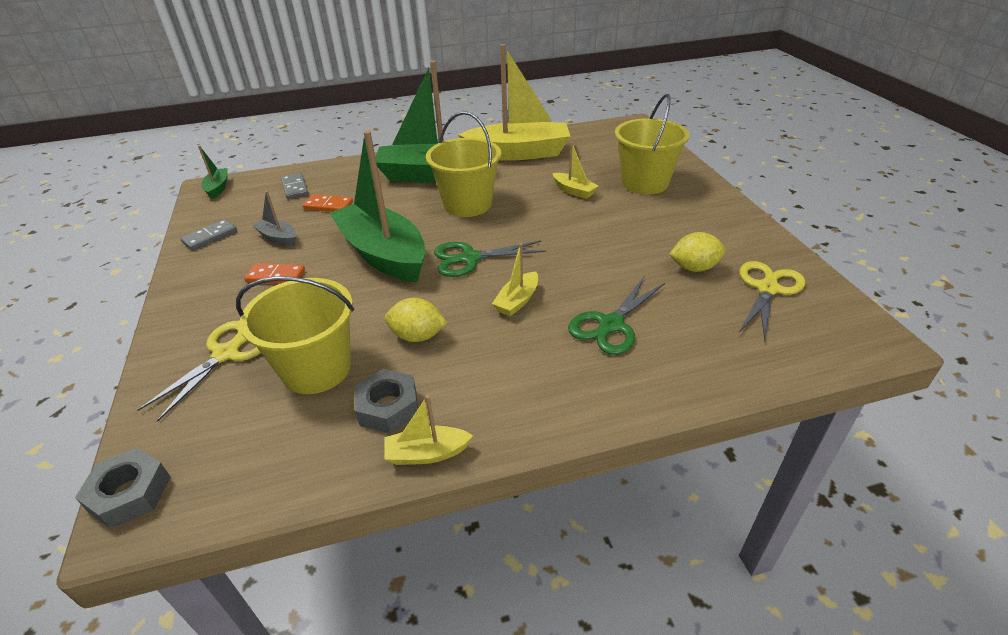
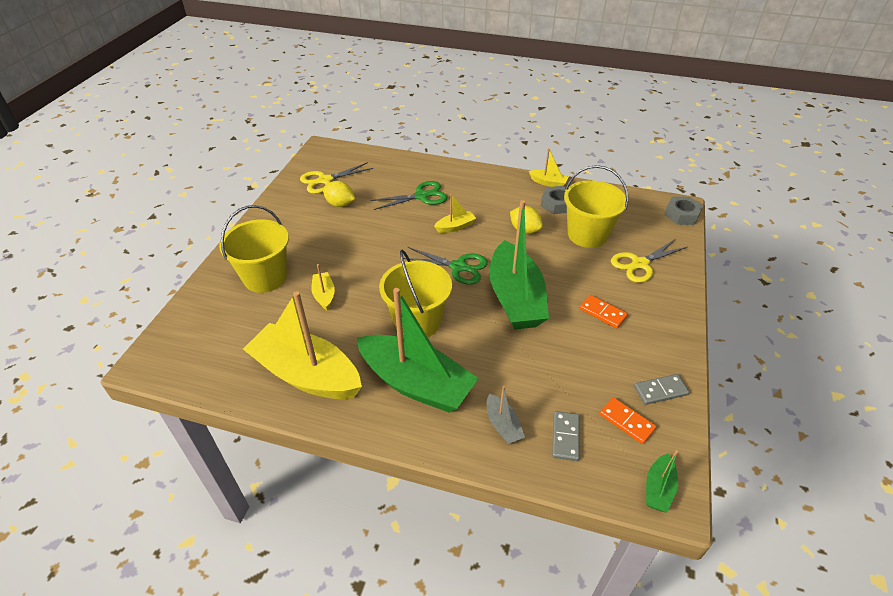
camera: 150 degrees left, 5 degrees up
grey boat [252,191,296,246] -> grey boat moved to [487,386,525,444]
orange domino [303,194,353,212] -> orange domino moved to [600,397,656,444]

